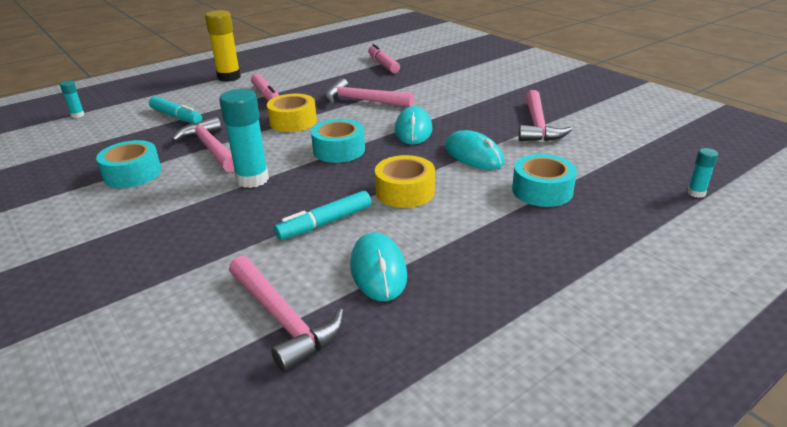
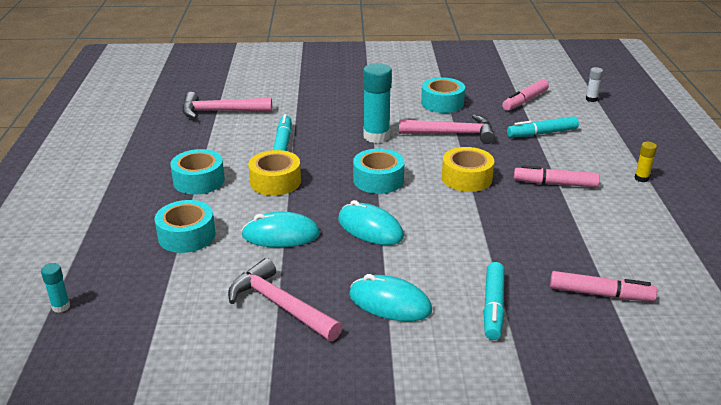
camera: 125 degrees right, 0 degrees up
turquoise glue stick [60,80,85,118] -> white glue stick [586,67,603,102]
yellow glue stick [205,10,241,82] -> yellow glue stick [634,142,657,182], size x0.48
pink hammer [325,78,414,107] -> none
turquoise mouse [350,232,407,301] -> turquoise mouse moved to [349,274,432,322]
none -> turquoise tape [170,149,225,195]
none -> turquoise marker [483,262,505,340]
none -> pink marker [502,79,549,111]

